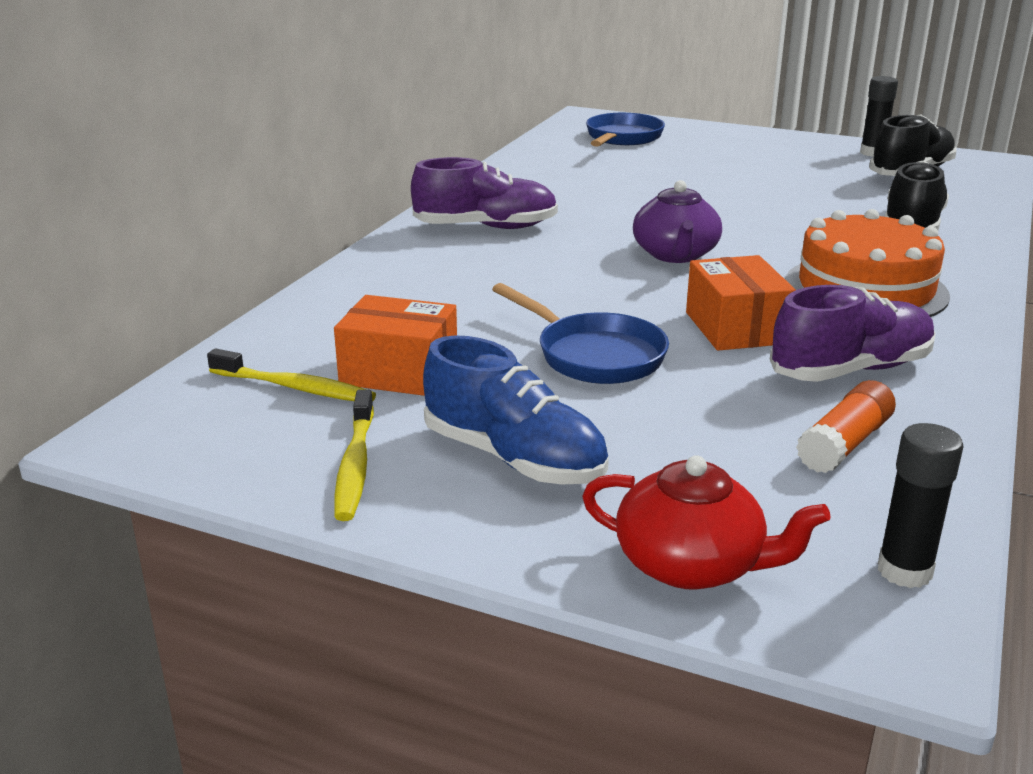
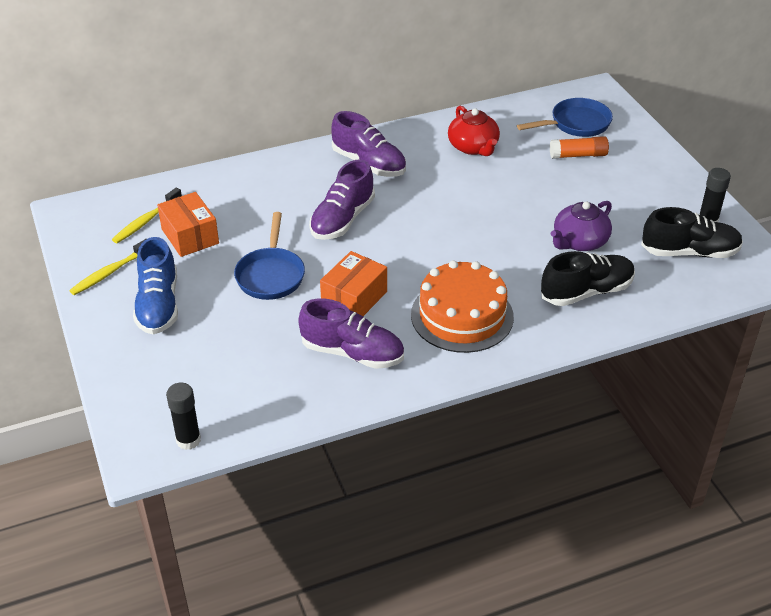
camera: 45 degrees right, 15 degrees up
yellow toothbrush [207,349,376,402] -> yellow toothbrush turned 60 degrees clockwise [112,188,182,243]
red teapot [582,455,831,590] -> red teapot moved to [448,105,500,156]
purple teapot [633,180,722,263] -> purple teapot moved to [551,201,612,251]
orange glue stick [796,380,896,473] -> orange glue stick moved to [550,136,609,159]
none -> purple shoe [309,159,375,240]

